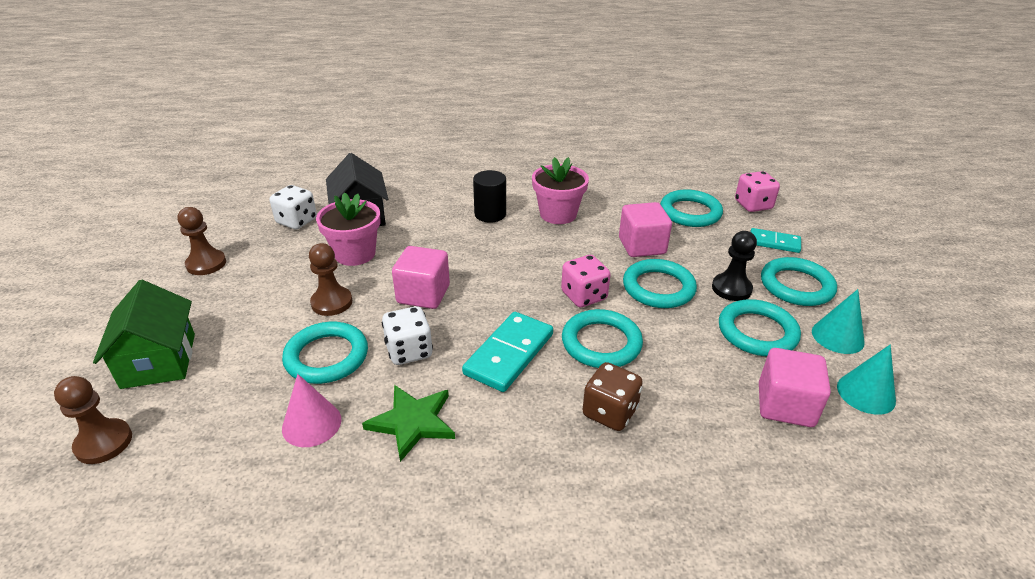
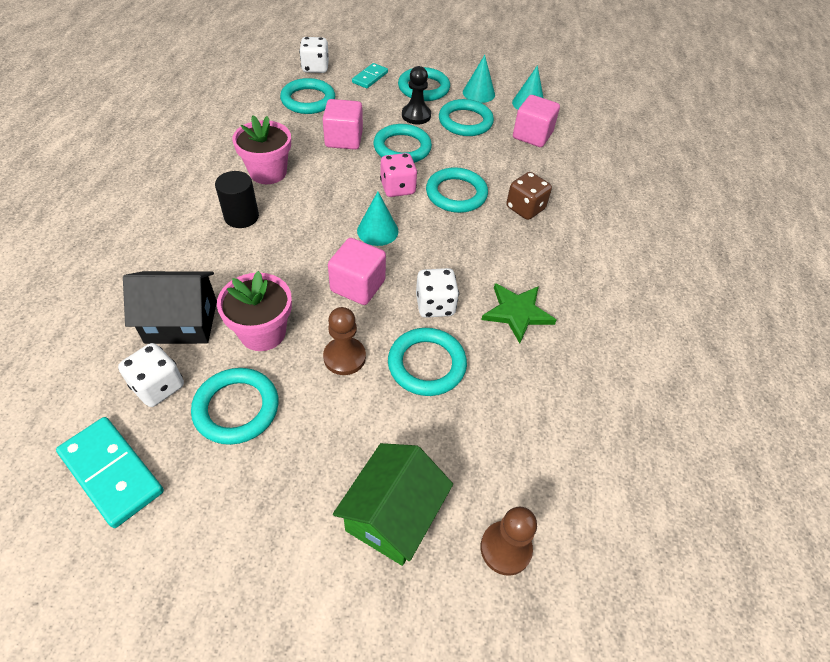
camera: 80 degrees left, 15 degrees up
green house [93,280,195,389] -> green house turned 60 degrees counterclockwise [333,443,453,566]
brown pawn [178,207,226,275] -> none
pink cone [282,374,341,447] -> none
turquoise domino [462,312,553,392] -> turquoise domino moved to [56,417,164,528]
pink dice [735,171,780,212] -> white dice [299,37,329,73]
none -> turquoise ring [191,368,279,445]
none -> turquoise cone [357,191,399,246]

